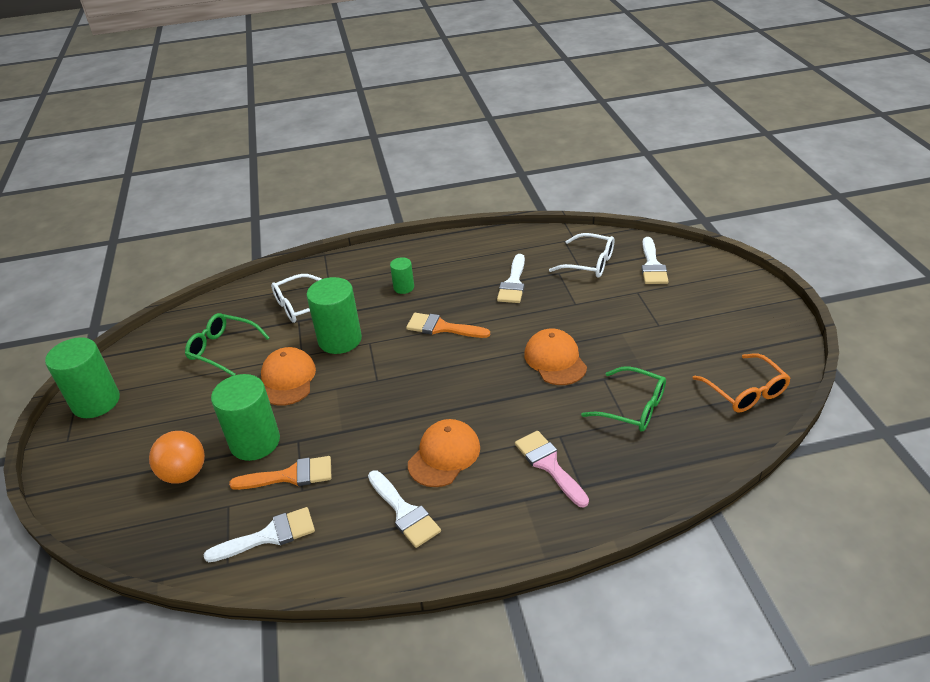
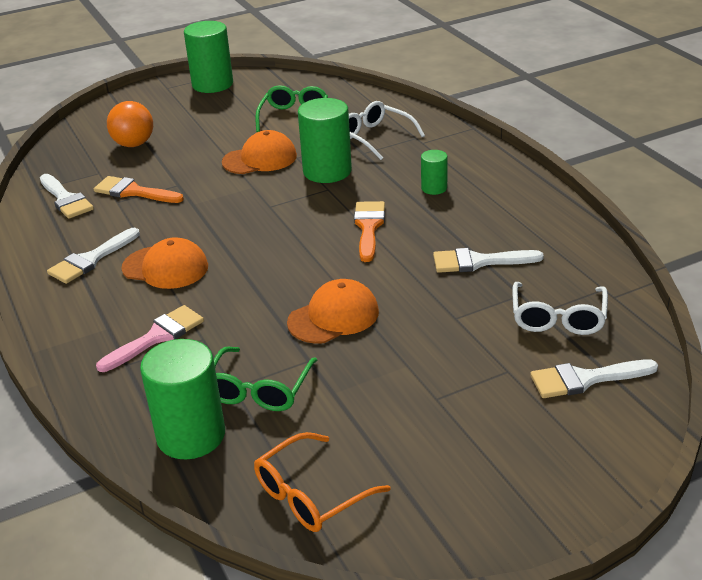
camera: 75 degrees right, 5 degrees down
green cylinder [211,374,280,461] -> green cylinder moved to [140,339,225,459]
orange brush [229,456,332,490] -> orange brush turned 135 degrees clockwise [94,176,184,203]

